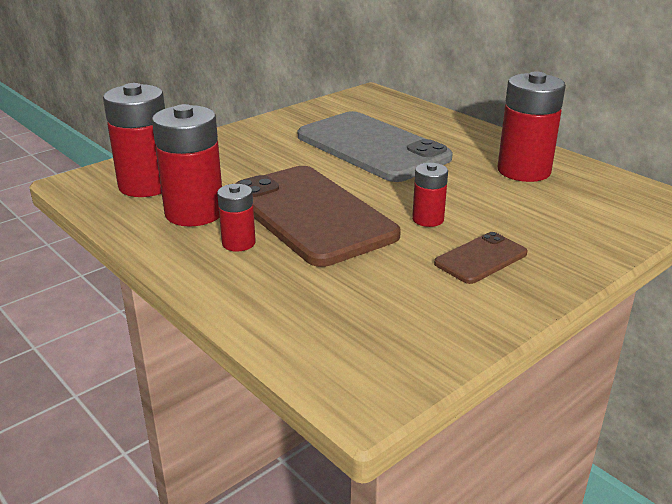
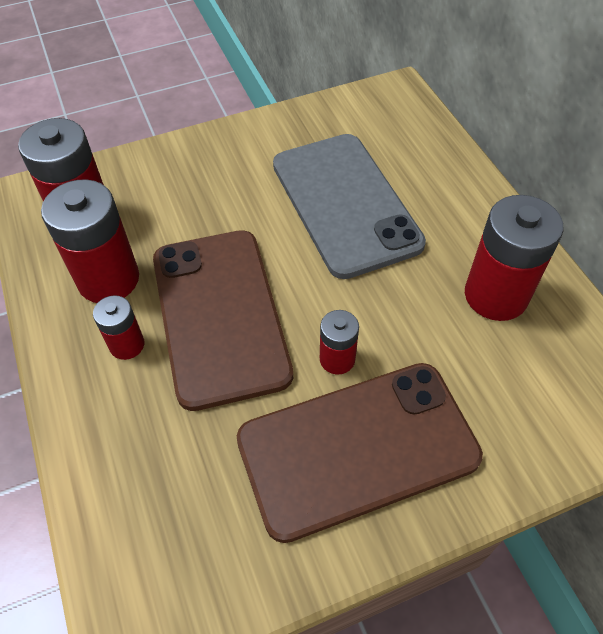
camera: 20 degrees right, 25 degrees up
brown phone [434,232,528,284] -> brown phone [237,363,483,543], size x2.19

